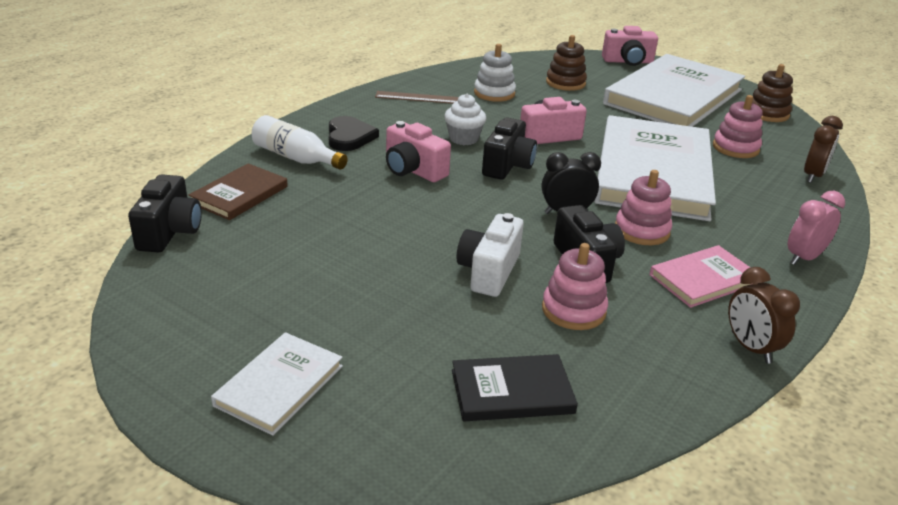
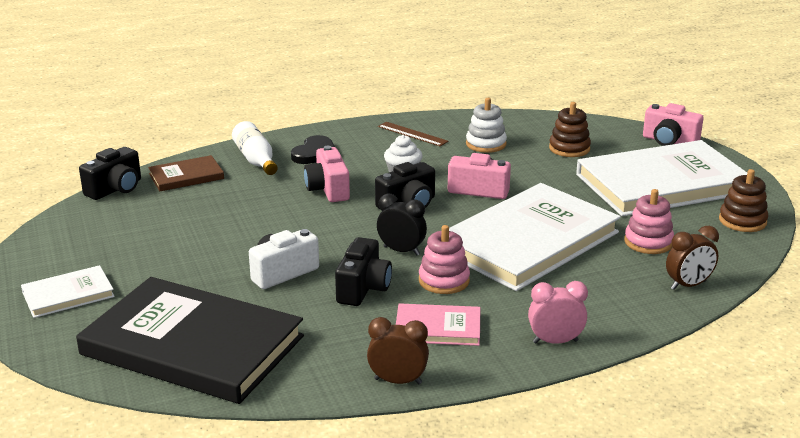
camera: 35 degrees right, 5 degrees down
black book [452,354,578,421] -> black book [76,277,304,404], size x2.18
pink stacking toy [542,243,608,330] -> none
brown clock [728,267,800,364] -> brown clock turned 90 degrees clockwise [367,317,429,384]

